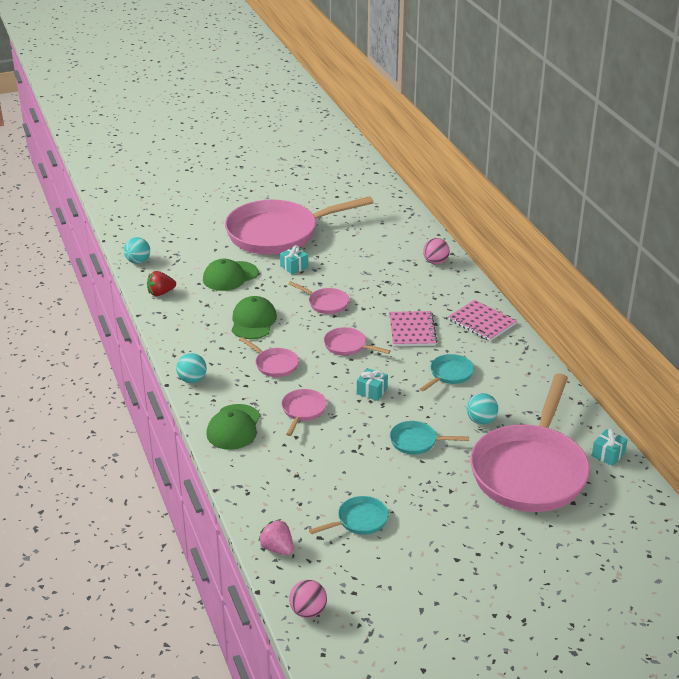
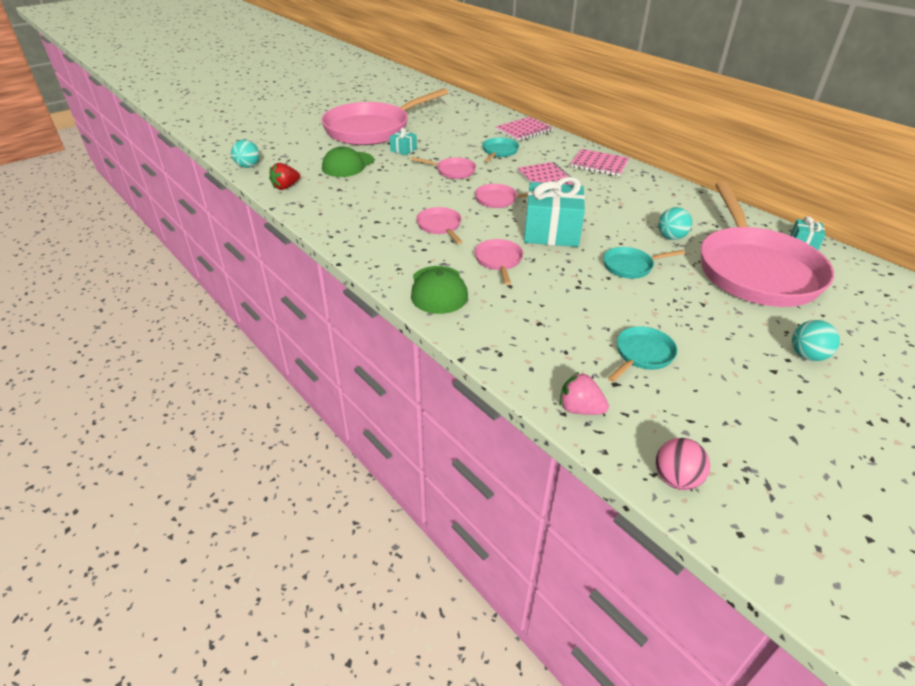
camera: 20 degrees left, 5 degrees up
turquoise ball [176,353,207,383] -> turquoise ball moved to [792,320,840,361]
green cap [232,296,277,339] -> none
pink pan [239,337,299,377] -> pink pan turned 135 degrees counterclockwise [416,207,462,244]
turquoise gift [357,368,388,401] -> turquoise gift [524,177,585,247], size x2.17
turquoise pan [420,354,474,392] -> turquoise pan moved to [482,138,519,162]
pink ball [423,238,450,264] -> pink notebook [496,117,553,141]

